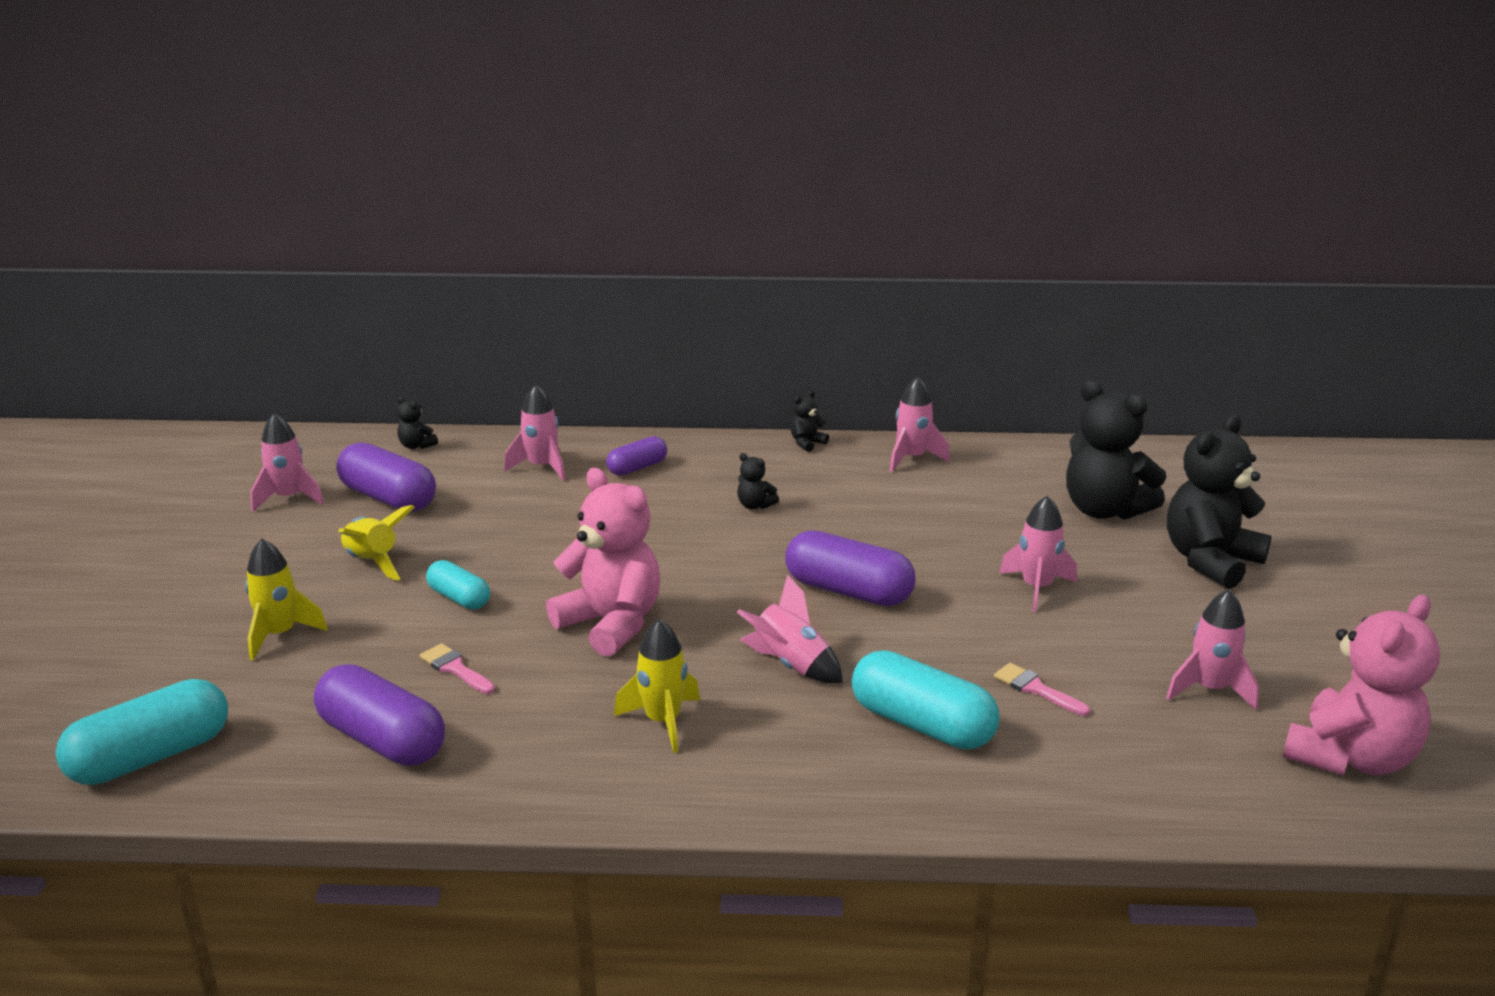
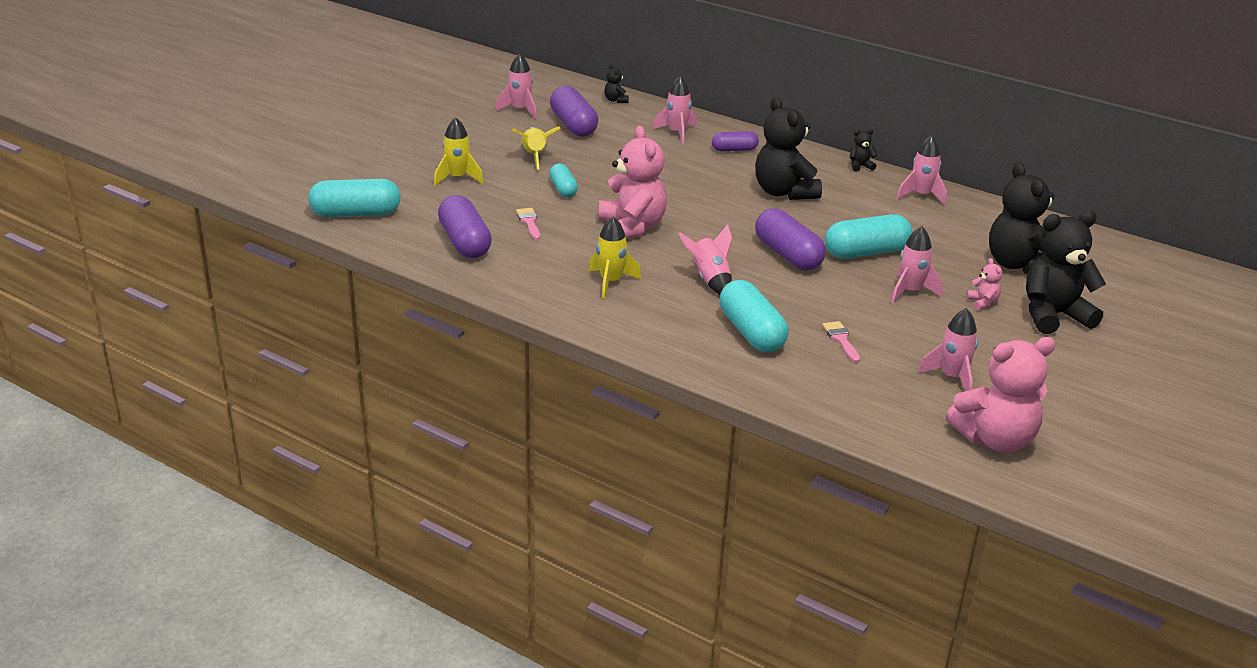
camera: 30 degrees right, 5 degrees up
black teddy bear [737,453,779,509] -> black teddy bear [755,97,822,200], size x2.37
none -> turquoise capsule [825,214,913,259]
none -> pink teddy bear [966,258,1002,310]

